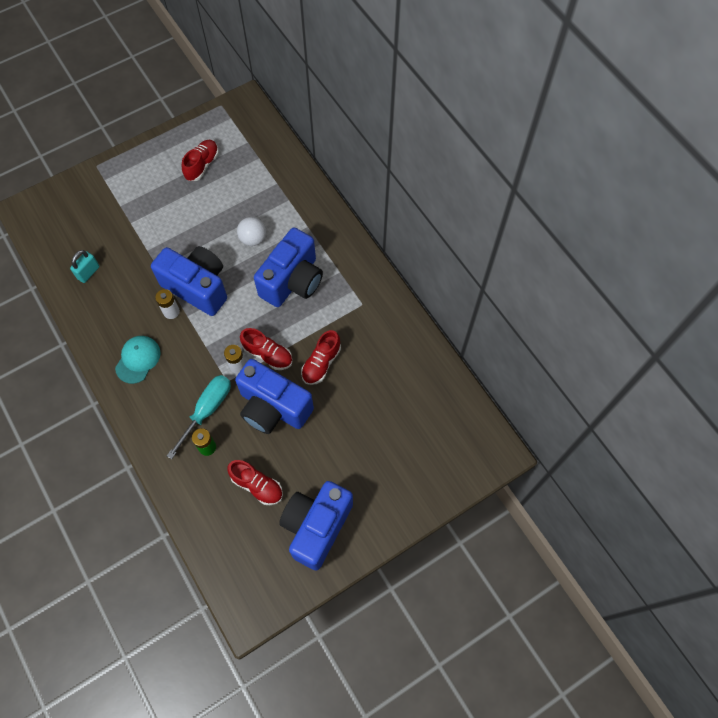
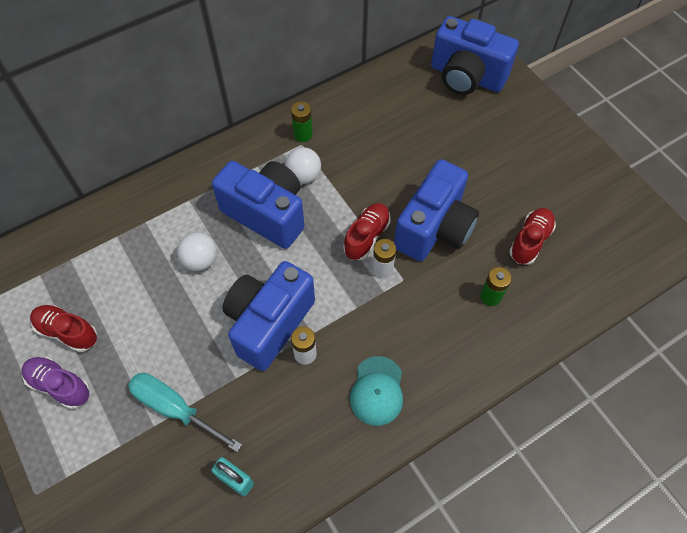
camera: 90 degrees left, 5 degrees down
turquoise cap [115,336,161,384] -> turquoise cap turned 105 degrees counterclockwise [350,356,403,426]
turquoise screwdriver [167,375,231,459] -> turquoise screwdriver moved to [128,373,242,452]
blue camera [279,481,353,571] -> blue camera moved to [431,16,519,95]
red shoe [301,330,341,385] -> none
none -> purple shoe [22,357,90,409]
none -> white ball [285,147,321,184]
none -> green battery [291,102,313,142]

